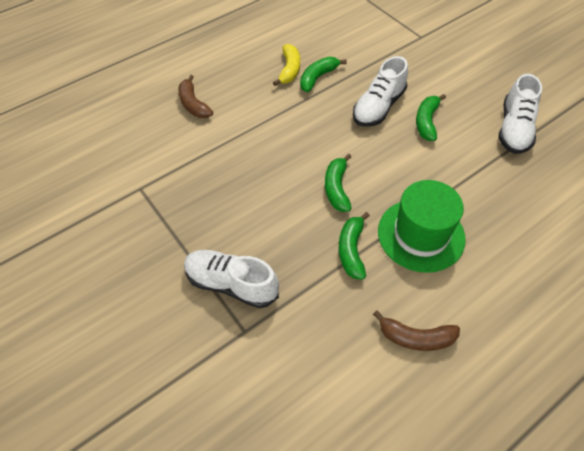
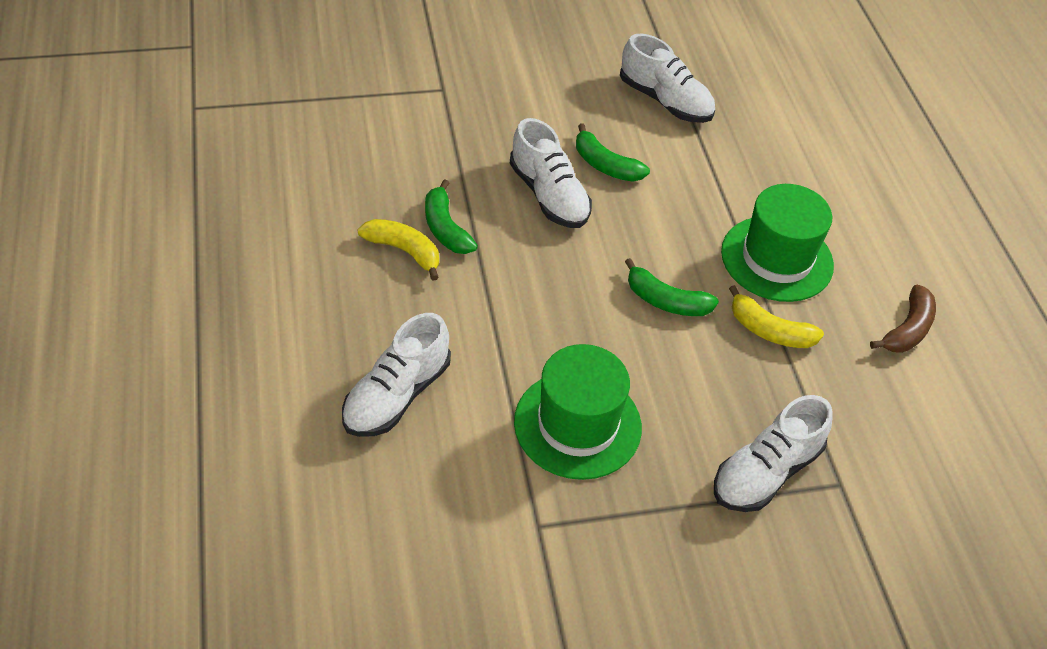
camera: 70 degrees left, 5 degrees down
brown banana [178,75,213,118] -> white shoe [342,313,451,437]
green banana [339,212,370,280] -> yellow banana [729,285,824,348]
none -> green hat [514,344,642,480]

